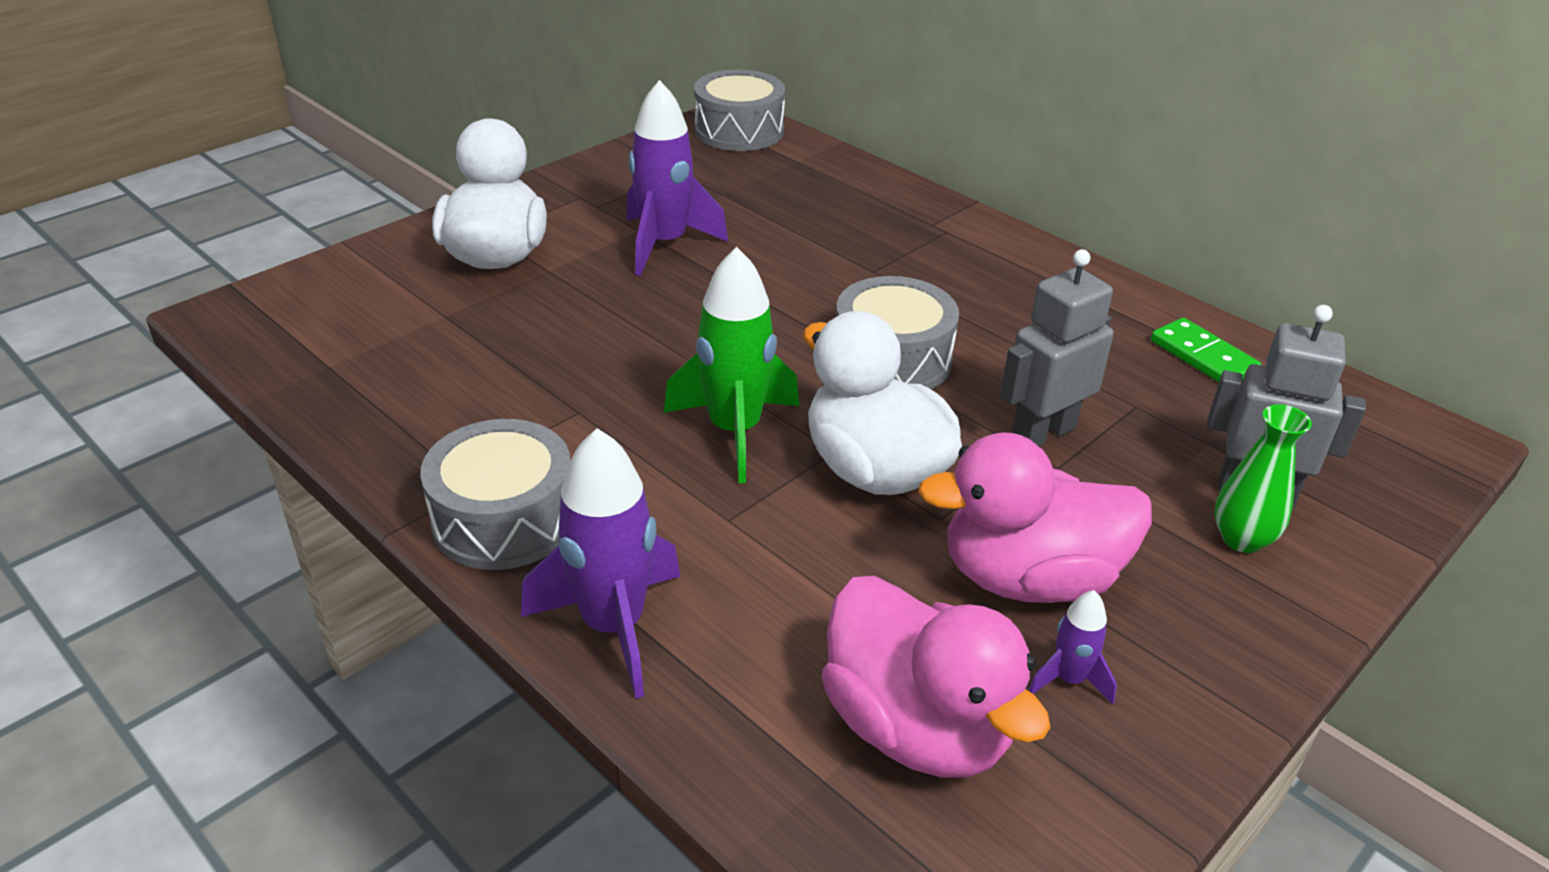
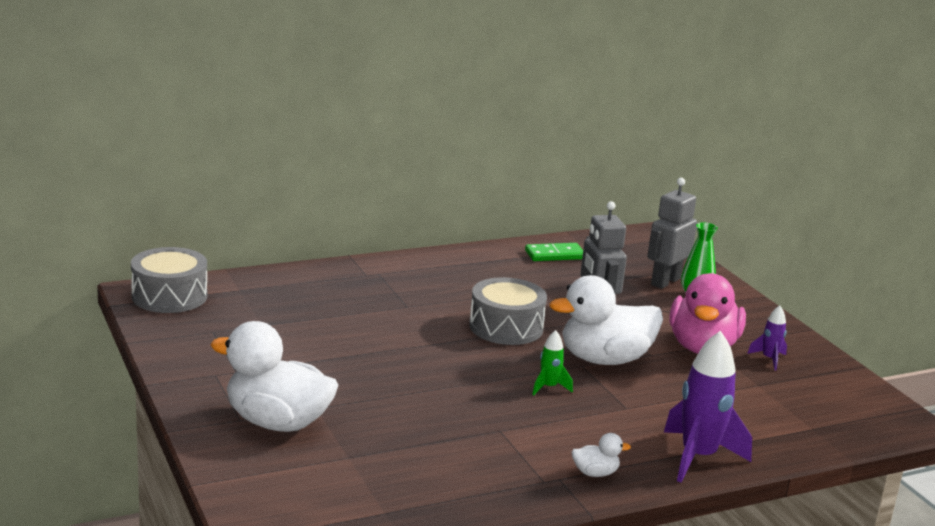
camera: 70 degrees left, 15 degrees down
grey drum [420,419,570,570] -> white duck [572,433,631,477]
purple rocket [627,80,728,276] -> none
green rocket [664,247,799,483] -> green rocket [532,330,573,396], size x0.49
pink duck [822,576,1051,778] -> none

